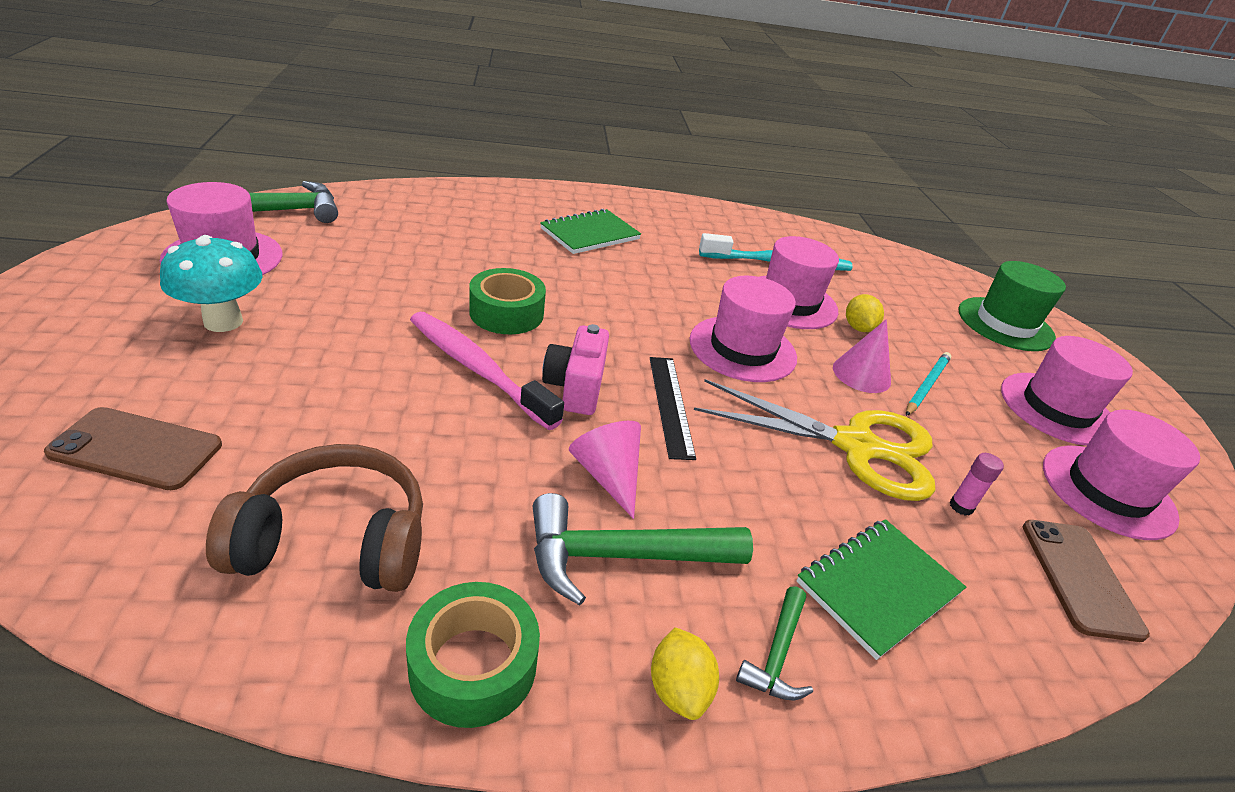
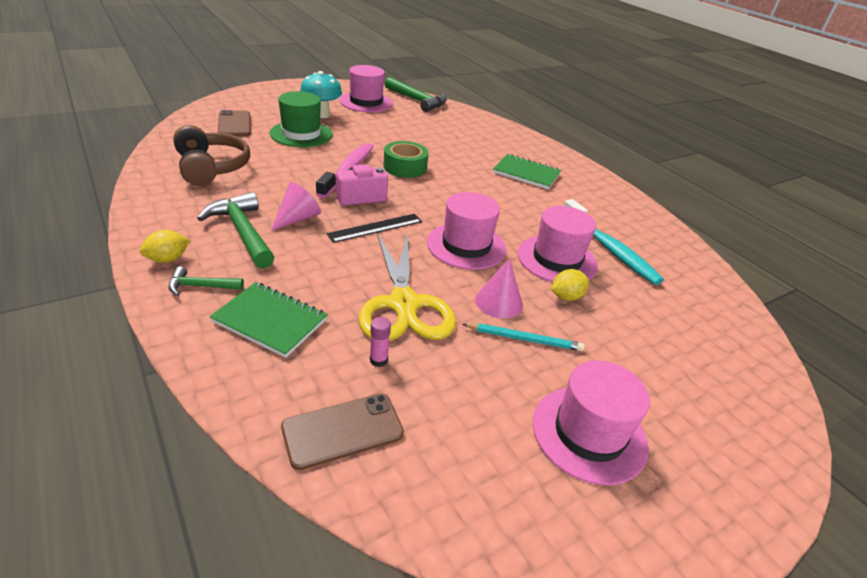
camera: 65 degrees right, 0 degrees up
green tape [406,582,540,728] -> none
green hat [958,261,1066,351] -> green hat moved to [270,91,333,147]
pink hat [1043,410,1200,540] -> none

